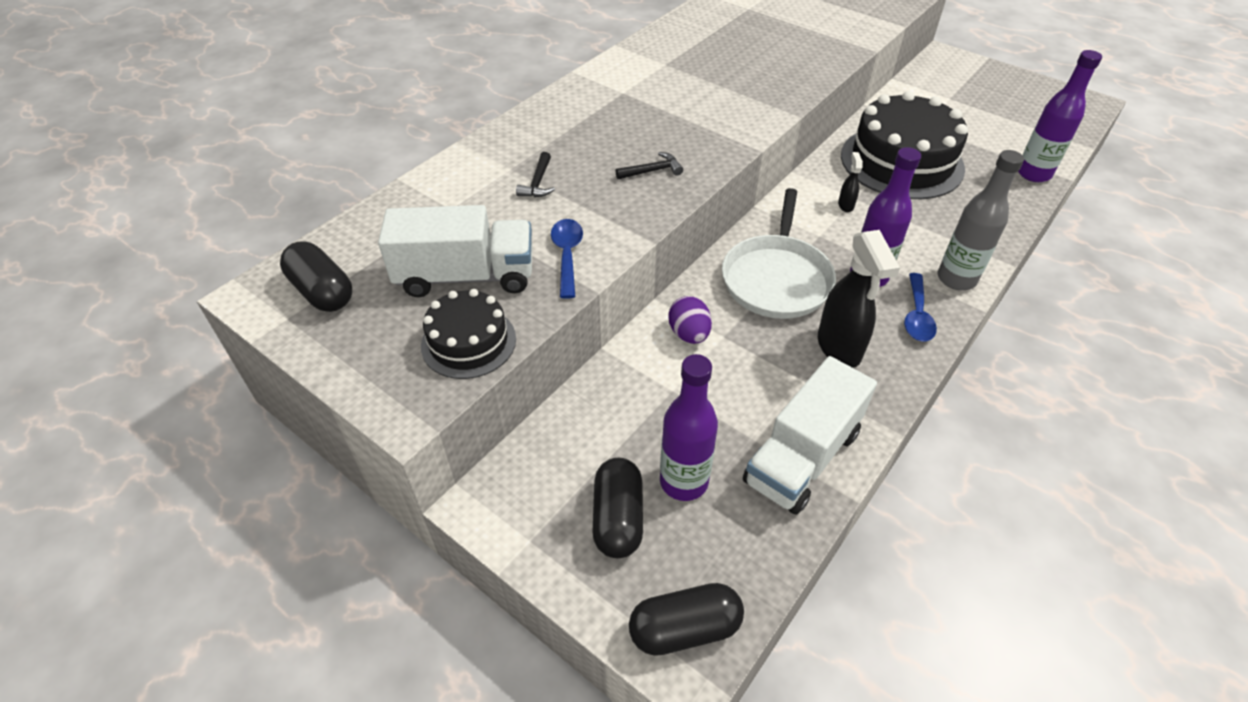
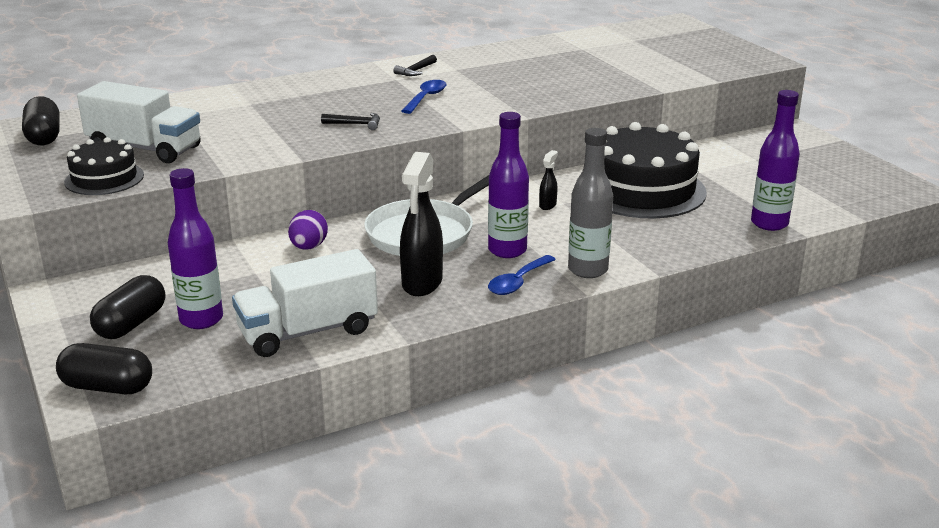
camera: 25 degrees right, 20 degrees down
black hammer [516,152,555,197] -> black hammer moved to [393,55,437,76]
blue spoon [551,219,583,299] -> blue spoon moved to [402,80,446,114]

